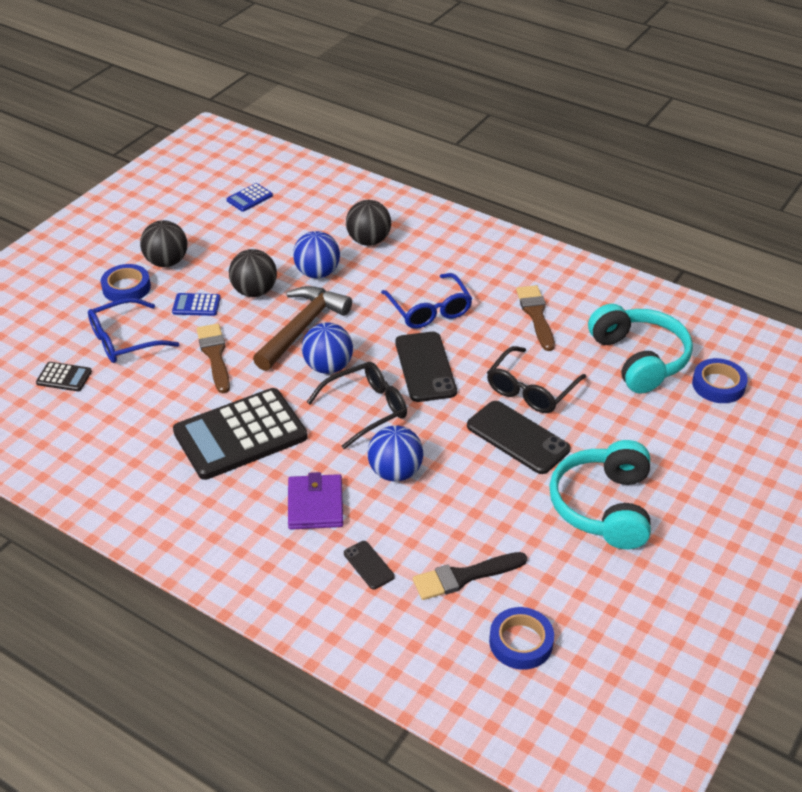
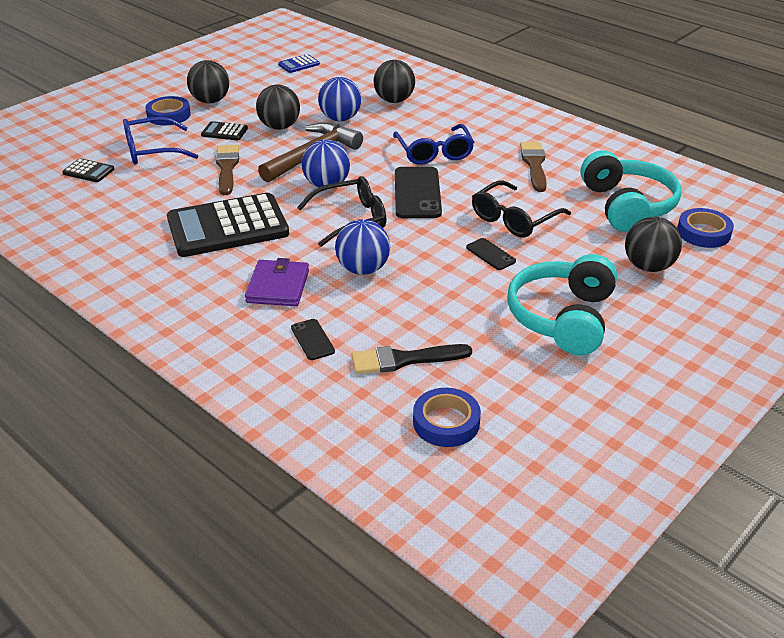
camera: 10 degrees right, 5 degrees down
blue calculator [172,293,221,316] -> black calculator [201,121,248,140]
black phone [467,401,570,474] -> black phone [466,238,516,270], size x0.51
none -> black ball [625,217,682,272]

